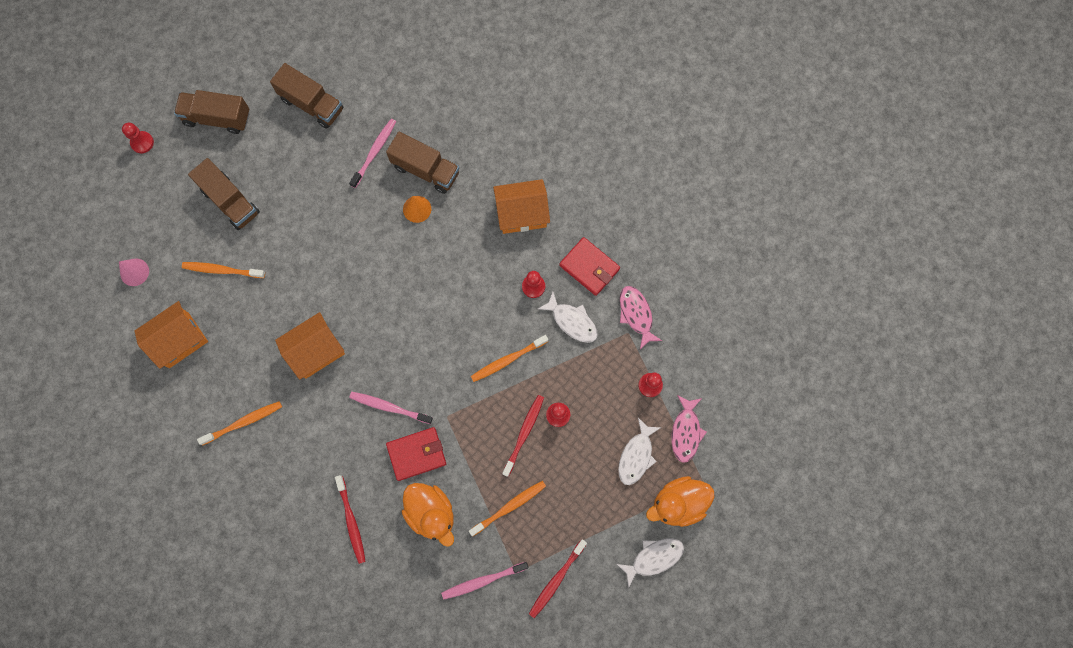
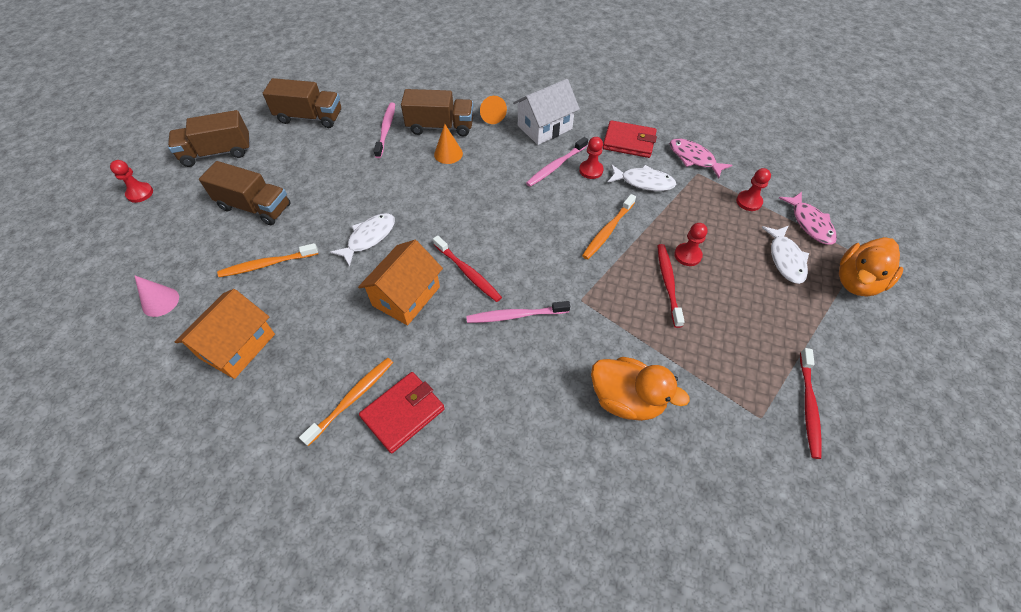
camera: 25 degrees left, 20 degrees down
red toothbrush [335,475,366,564] -> red toothbrush moved to [433,235,502,302]
red wallet [386,427,446,481] -> red wallet moved to [359,372,445,454]
pink toothbrush [441,562,528,600] -> pink toothbrush moved to [526,137,588,187]
orange toothbrush [469,481,546,536] -> none
orange house [493,179,550,234] -> white house [513,79,580,145]
white fish [617,538,684,588] -> white fish moved to [330,213,395,267]
none -> orange cone [480,96,507,124]

